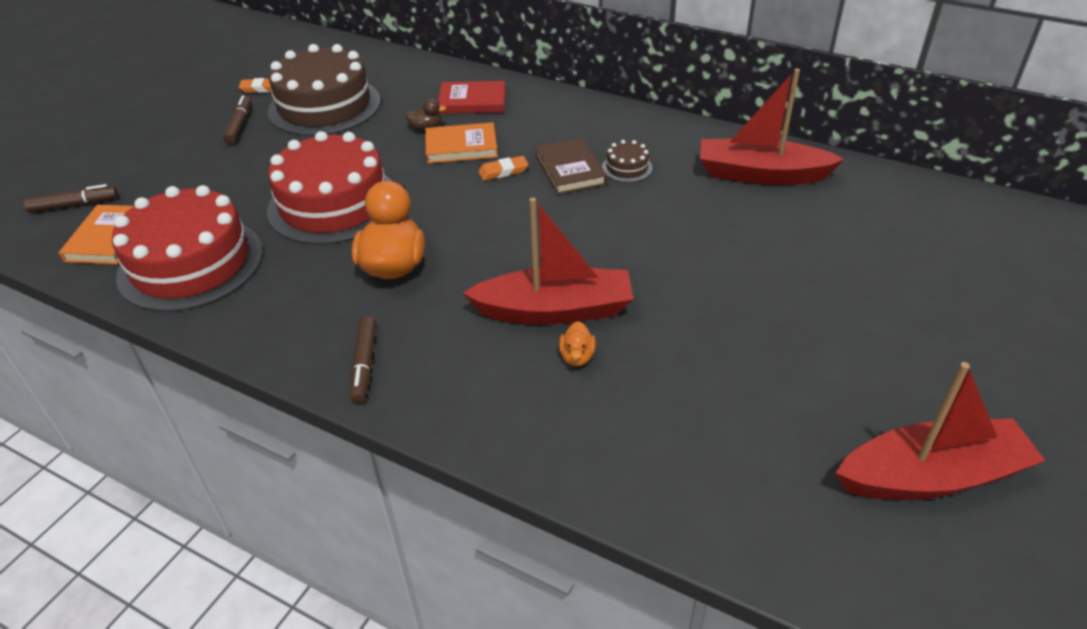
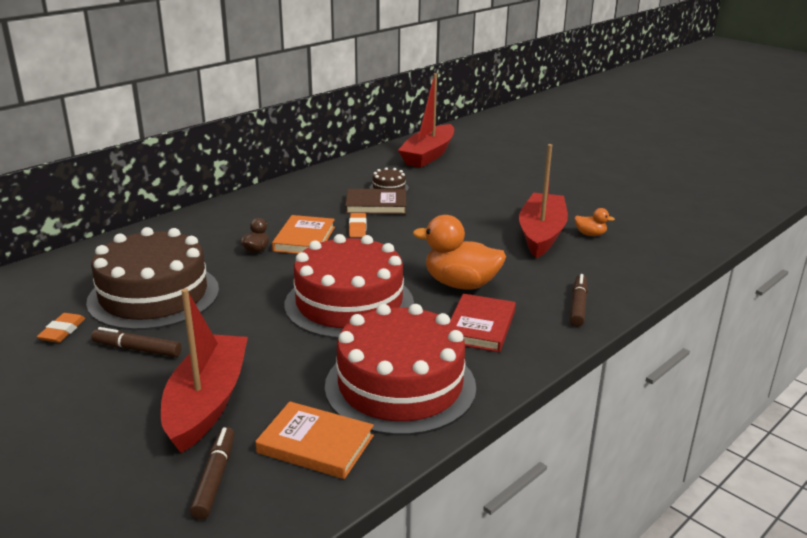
camera: 75 degrees left, 15 degrees down
brown marker [350,316,376,403] -> brown marker turned 90 degrees counterclockwise [570,274,588,327]
red book [438,81,506,114] -> red book moved to [450,294,516,352]
red boat [836,362,1045,500] -> red boat moved to [161,288,248,453]

